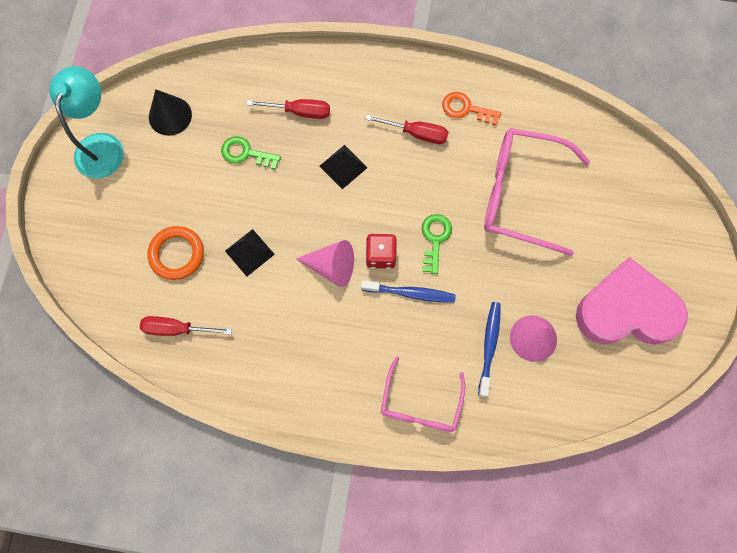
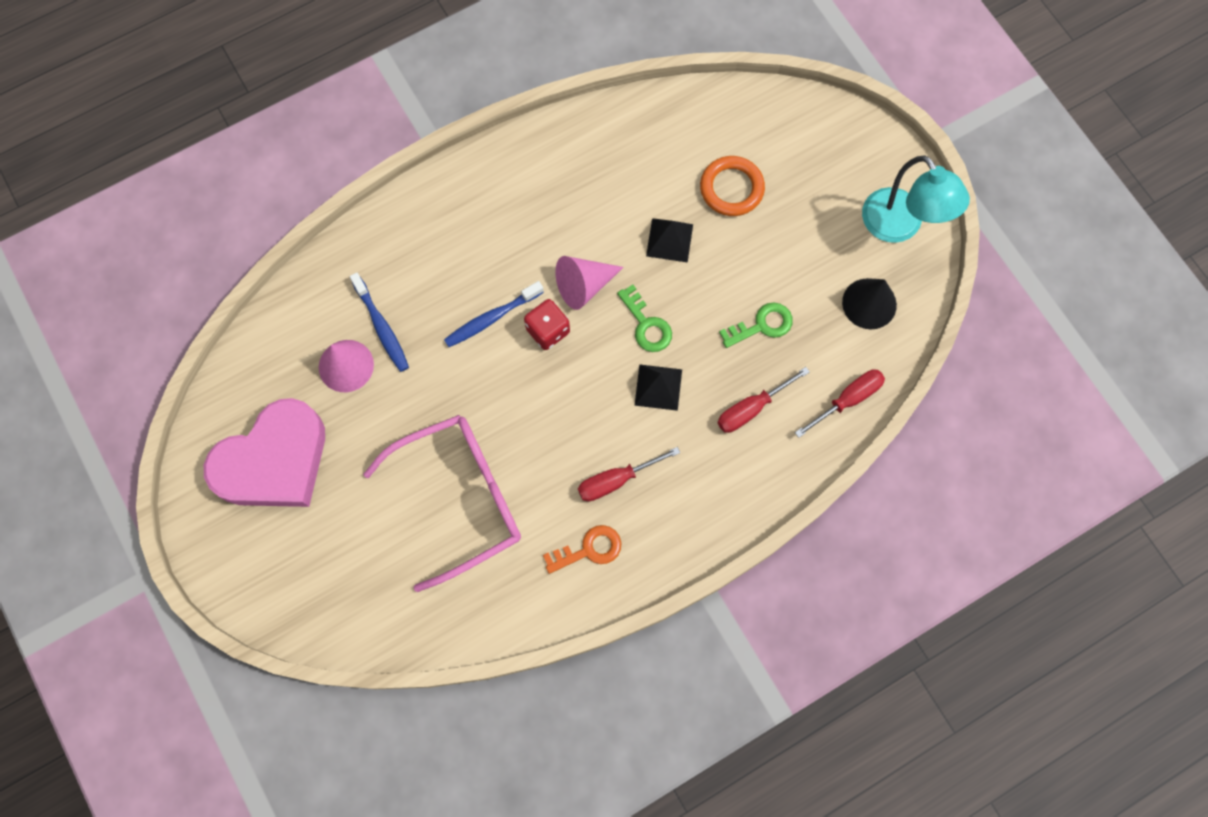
camera: 140 degrees right, 0 degrees up
red screwdriver [140,316,232,336] -> red screwdriver moved to [795,369,885,438]
pink glasses [381,356,465,432] -> none
green key [422,214,452,274] -> green key moved to [617,284,672,352]

